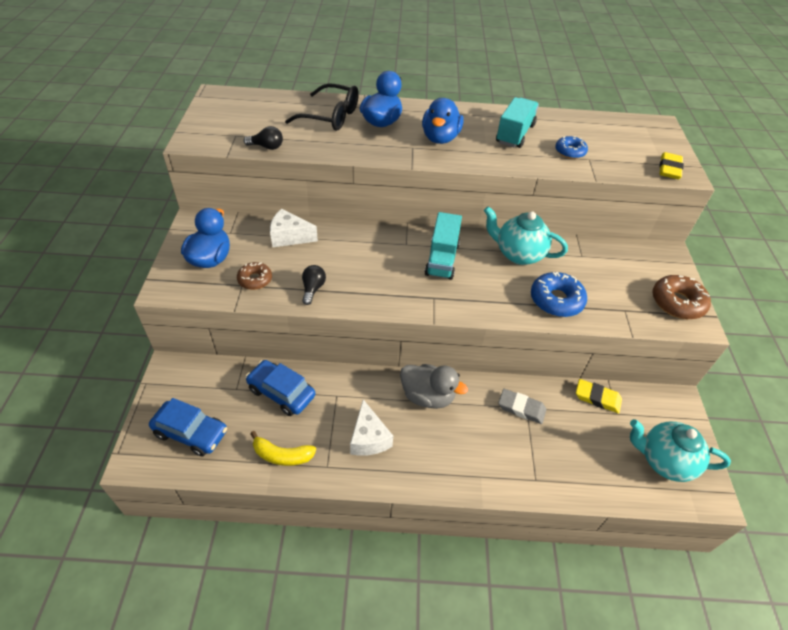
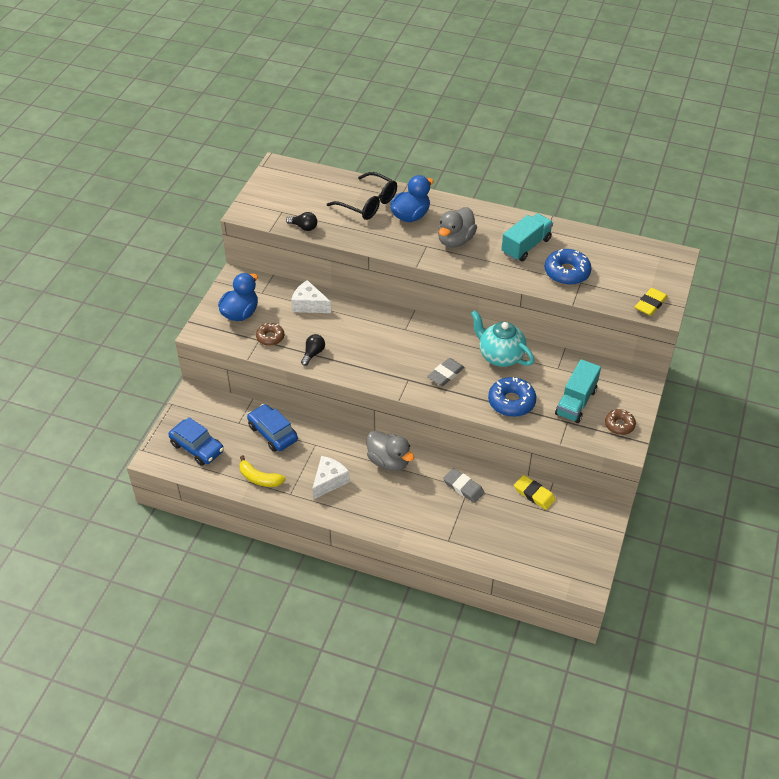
camera: 20 degrees right, 0 degrees up
white cheese [350,399,393,456] -> white cheese turned 150 degrees counterclockwise [312,456,350,500]
blue duck [422,98,464,144] -> grey duck [438,207,477,248]
turquoise truck [425,212,462,280] -> turquoise truck moved to [555,359,601,423]
blue donut [555,136,588,159] -> blue donut [545,249,592,285], size x1.60
turquoise teapot [630,419,731,482] -> none
brown donut [652,275,711,319] -> brown donut [605,409,636,435], size x0.63
none -> grey eraser [427,358,465,386]

